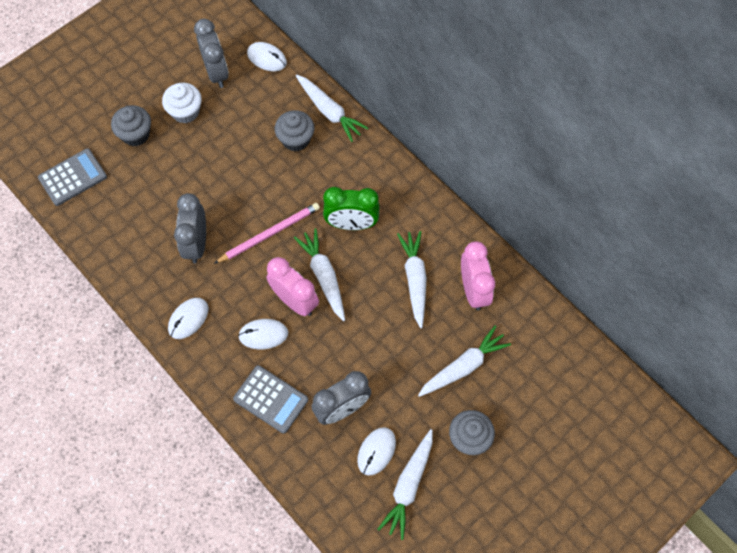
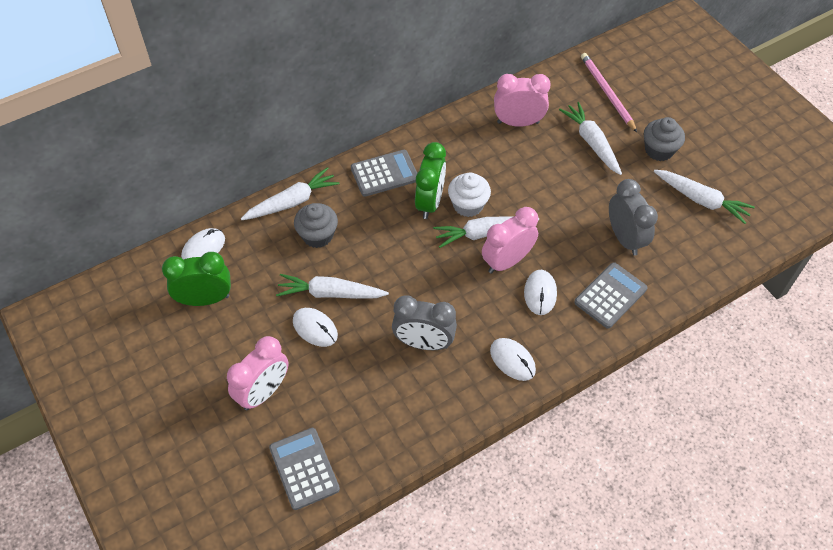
camera: 80 degrees left, 10 degrees down
grey cupcake [111,105,151,146] -> pink clock [227,336,289,410]
white cupcake [162,83,202,123] -> white cupcake moved to [448,172,491,217]
grey clock [194,19,229,88] -> green clock [162,252,231,306]
pink pencil [214,203,320,264] -> pink pencil moved to [581,53,637,132]
white mouse [357,427,396,475] -> white mouse moved to [293,308,338,347]
white carrot [397,231,427,328] -> white carrot moved to [276,274,389,299]
none -> grey calculator [351,150,417,197]

